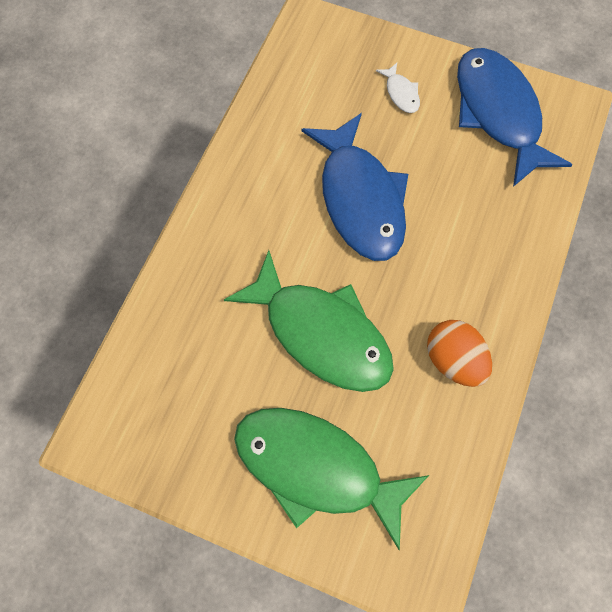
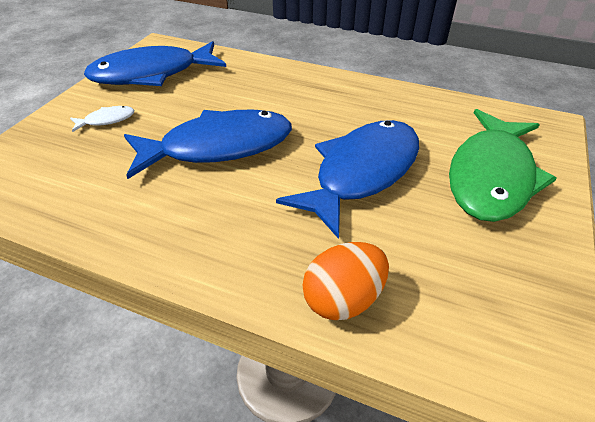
camera: 90 degrees left, 25 degrees down
green fish [224,250,394,392] -> blue fish [276,120,419,239]
orange egg [427,320,492,387] -> orange egg moved to [302,242,389,320]

